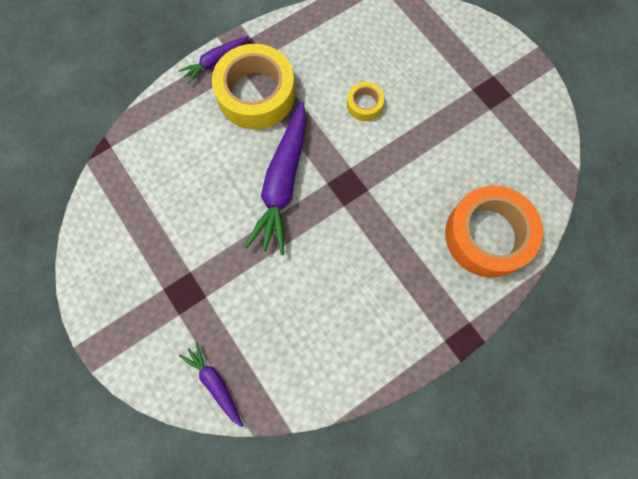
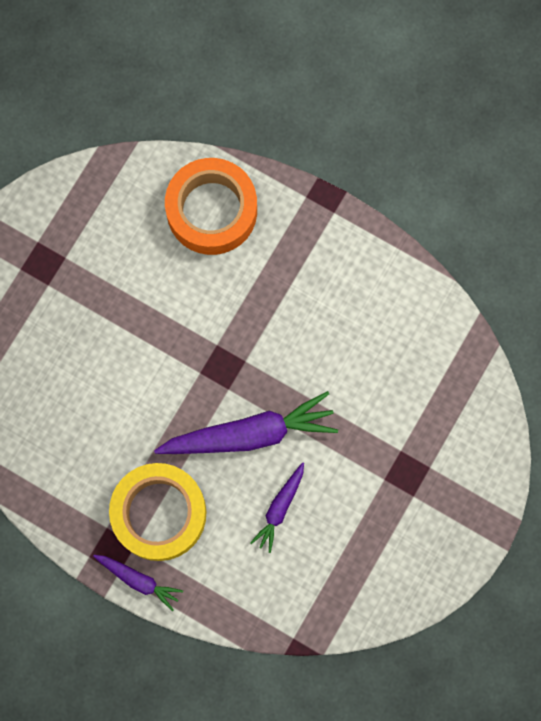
camera: 115 degrees left, 5 degrees up
purple carrot [179,342,243,427] -> purple carrot moved to [250,462,304,553]
yellow tape [347,82,384,121] -> none

